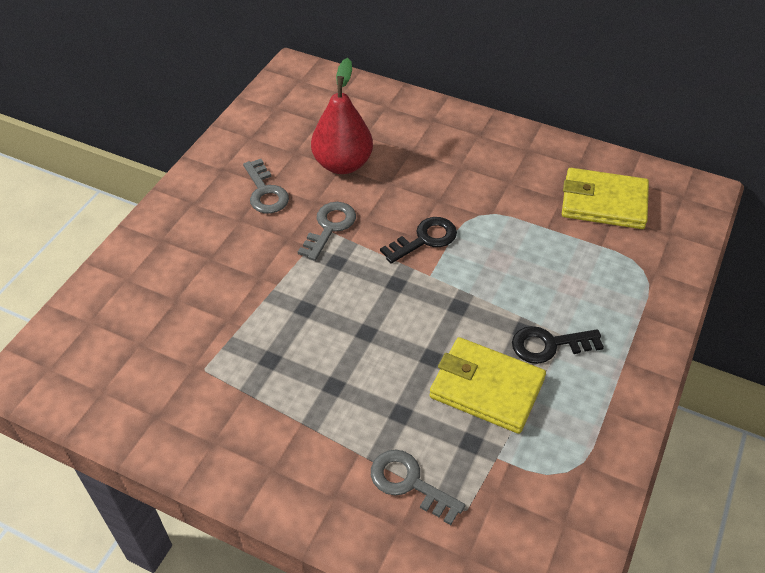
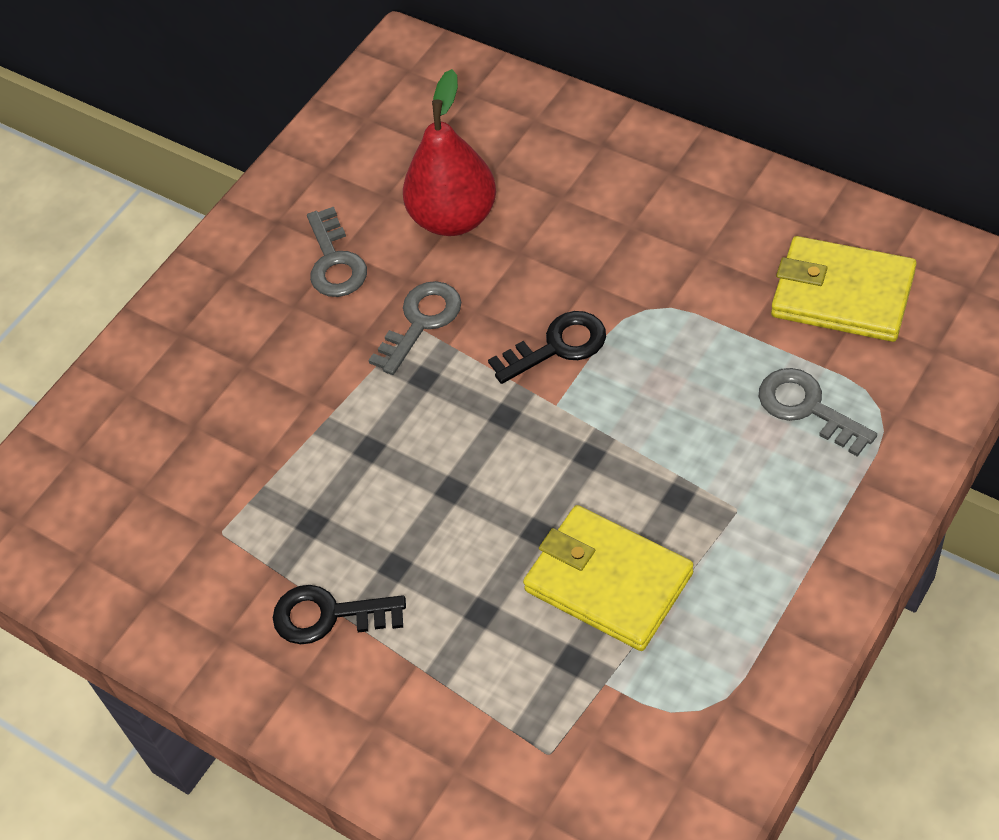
camera: 15 degrees right, 5 degrees up
grey key [371,450,465,525] -> grey key moved to [759,368,877,457]
black key [512,326,604,364] -> black key moved to [273,585,406,644]

